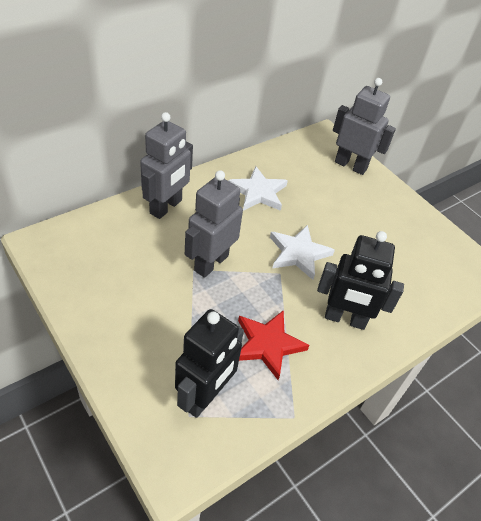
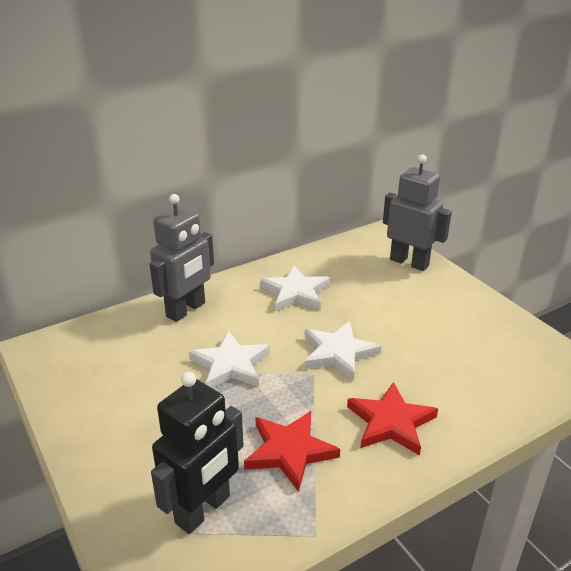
camera: 10 degrees right, 15 degrees down
grey robot [185,170,243,278] -> white star [189,331,270,388]
black robot [317,231,404,330] -> red star [347,382,438,455]

